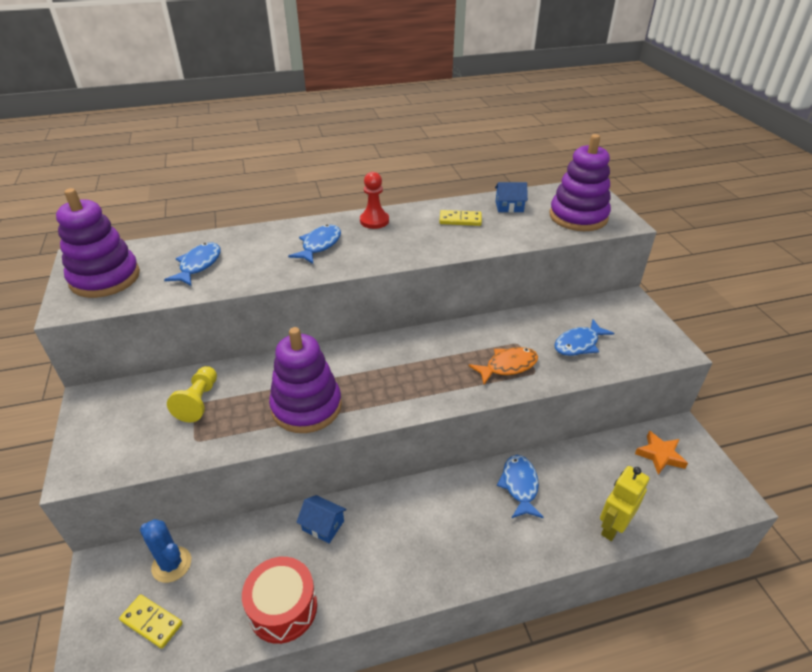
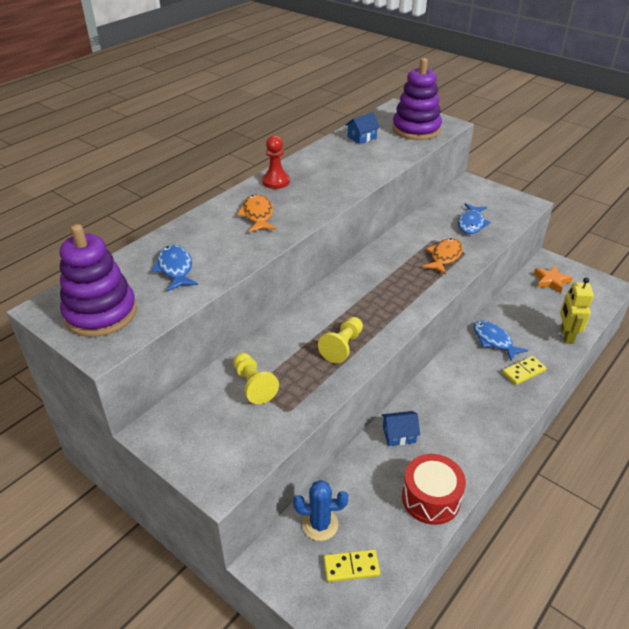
camera: 35 degrees left, 0 degrees up
purple stacking toy [269,327,342,433] -> yellow pawn [318,317,363,363]
blue fish [288,224,341,264] -> orange fish [237,194,277,232]
yellow domino [439,210,482,226] -> yellow domino moved to [502,356,546,385]

